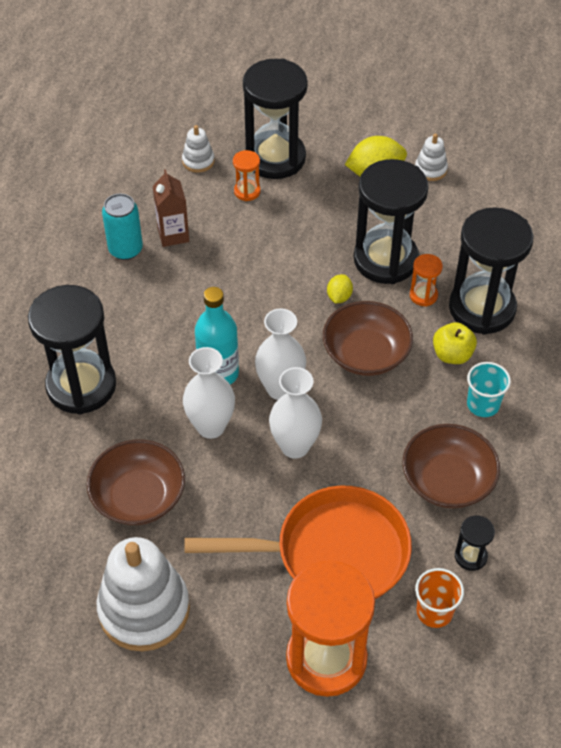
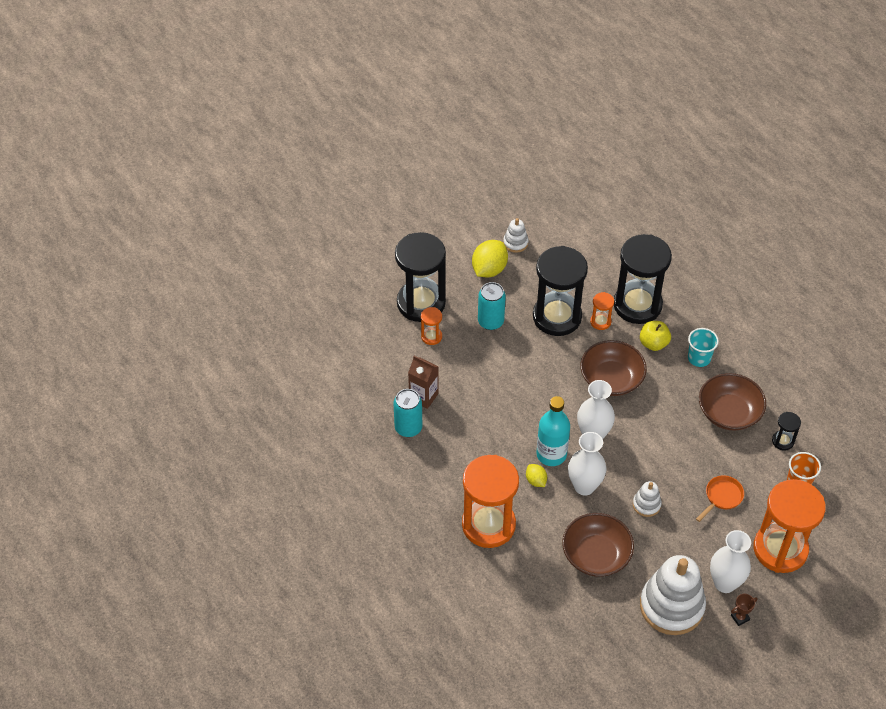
camera: 45 degrees left, 0 degrees up
black hourglass [28,285,116,414] -> orange hourglass [462,455,519,548]
white stacking toy [182,125,215,173] -> white stacking toy moved to [633,481,662,517]
orange pan [185,485,412,599] -> orange pan [696,475,744,522], size x0.42
white vase [269,367,322,459] -> white vase moved to [710,530,751,593]
yellow lemon [327,274,353,303] -> yellow lemon moved to [526,464,547,487]
none -> turquoise can [478,282,506,330]
none -> brown trophy [731,594,758,626]

